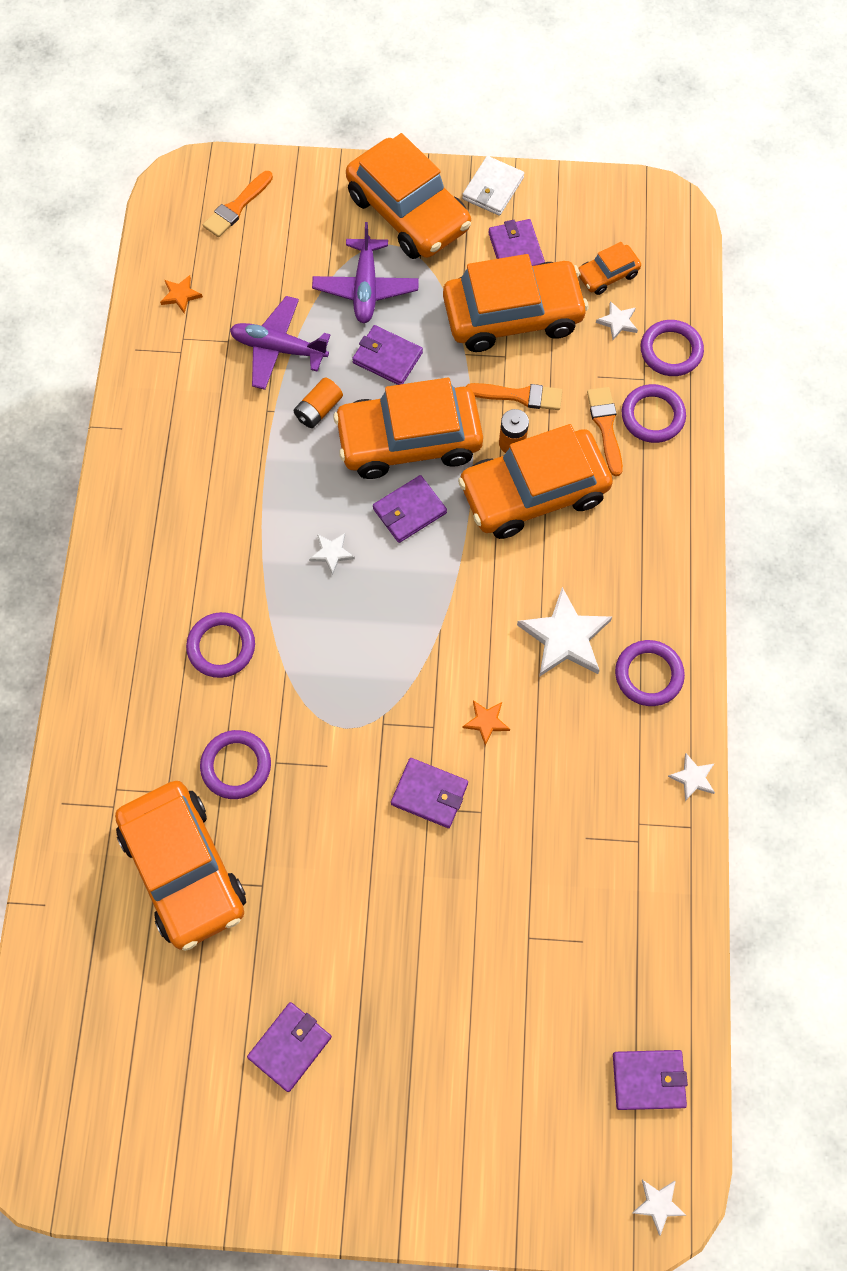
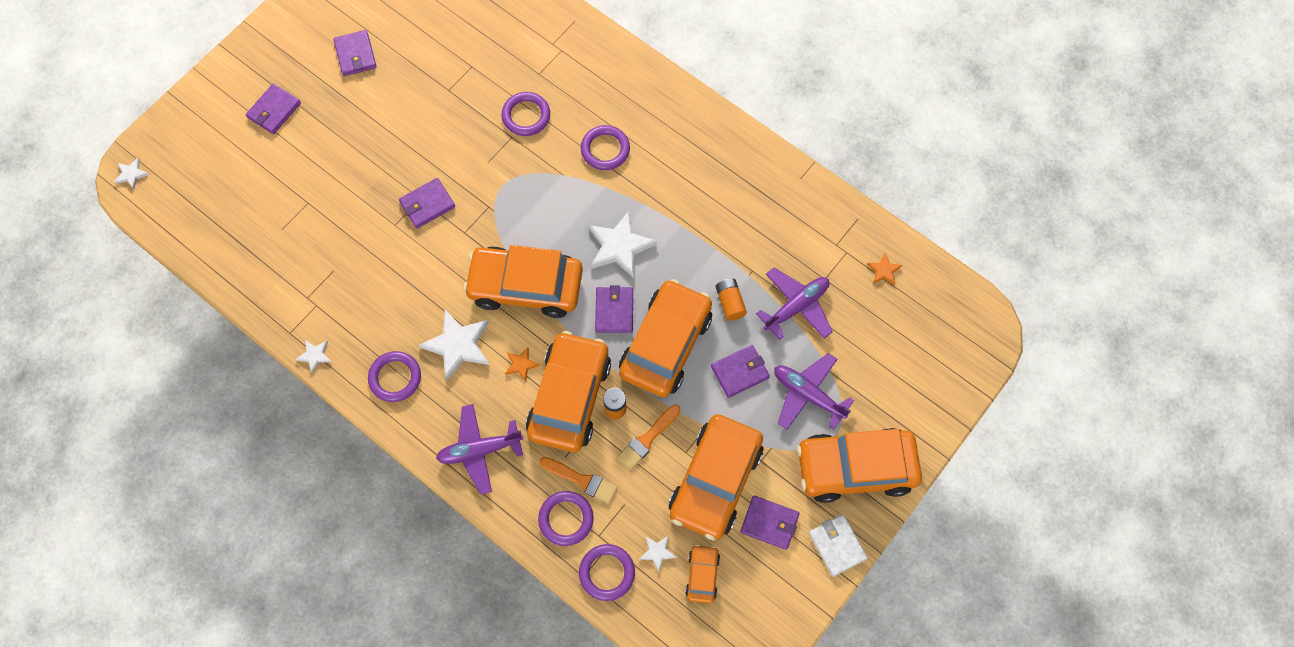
camera: 125 degrees right, 0 degrees up
orange car [115,781,246,951] -> orange car moved to [463,245,583,318]
orange brush [203,171,273,237] -> none
white star [309,533,355,575] -> white star [589,211,657,279], size x2.04
orange star [462,700,510,746] -> orange star moved to [505,347,540,382]
purple wallet [613,1050,688,1110] -> purple wallet moved to [246,84,301,134]
none -> purple plane [436,404,523,495]

